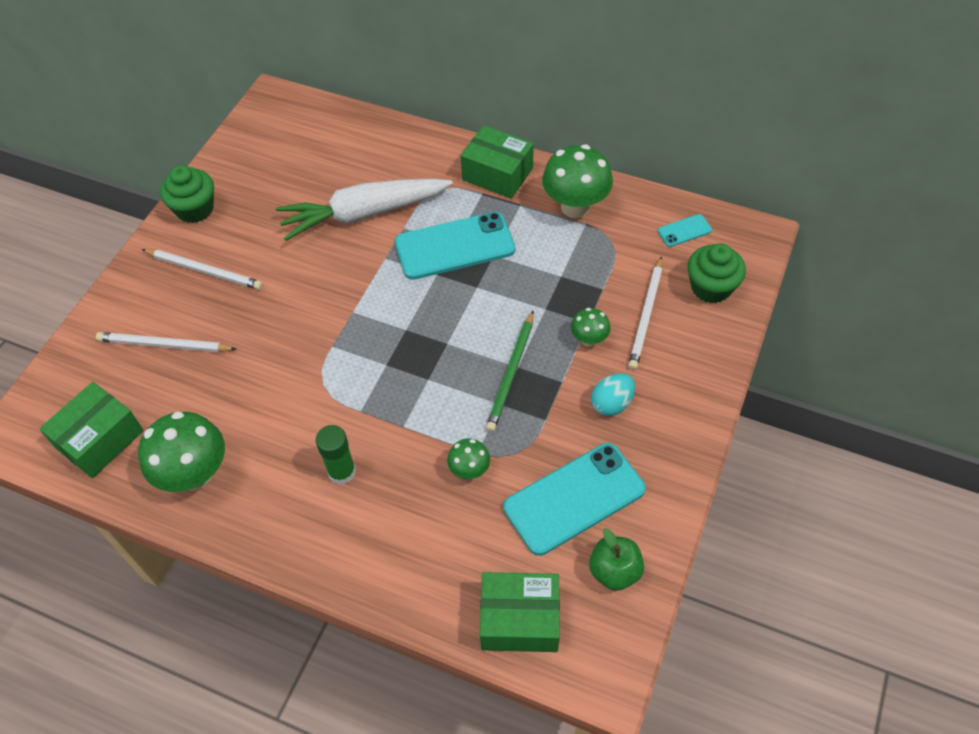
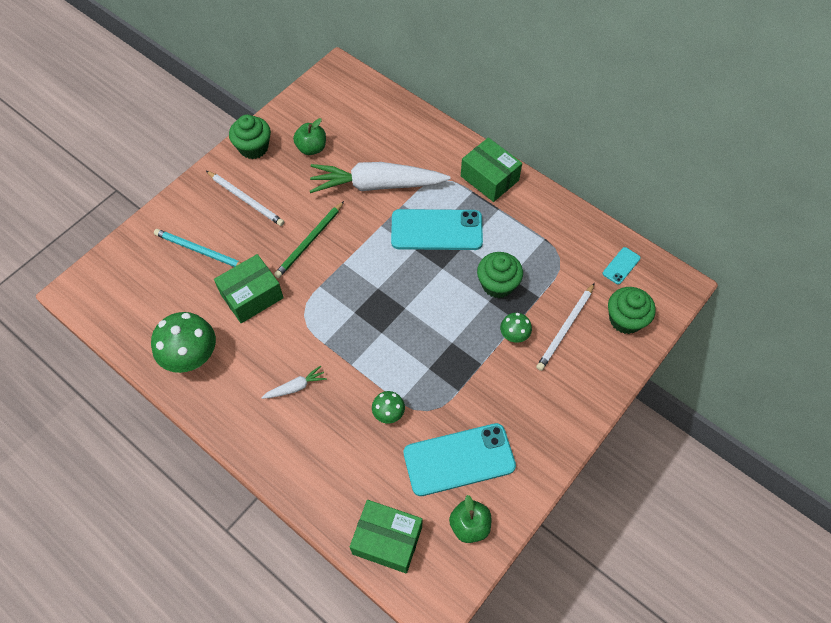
camera: 15 degrees right, 5 degrees up
green box [39,382,144,478] -> green box moved to [214,254,284,323]
white pencil [96,332,236,352] -> turquoise pencil [154,229,241,267]
green glue stick [316,425,356,485] -> white carrot [261,366,327,399]
green pencil [486,311,534,432] -> green pencil moved to [274,201,344,278]
green mushroom [542,144,613,218] -> none
turquoise egg [591,373,635,416] -> none
turquoise phone [658,214,712,247] -> turquoise phone turned 45 degrees counterclockwise [603,247,641,285]
none -> green apple [293,118,326,155]
none -> green cupcake [477,252,523,298]

